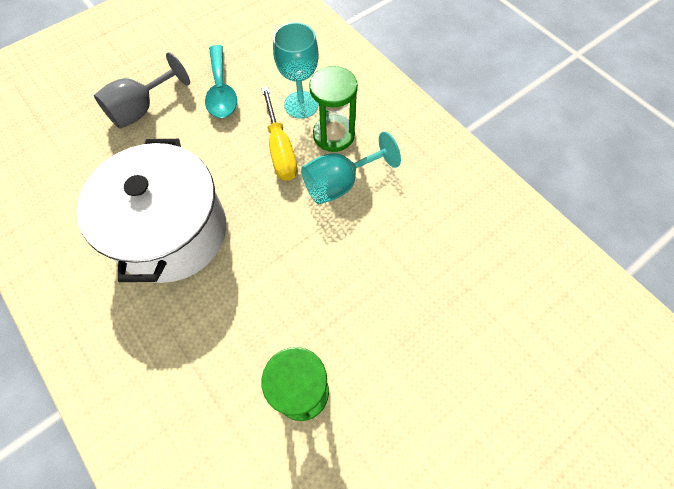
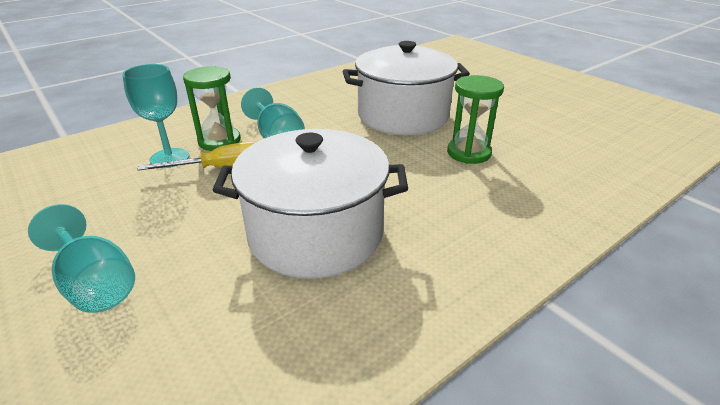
camera: 90 degrees left, 30 degrees down
grey goblet [94,52,190,129] -> turquoise goblet [28,204,135,313]
turquoise spoon [205,45,237,118] -> none
none -> white pot [343,41,470,135]

